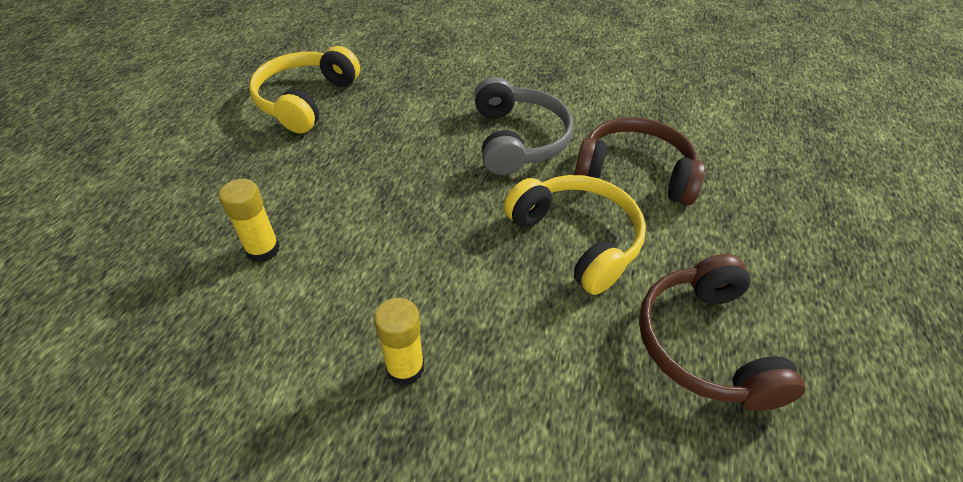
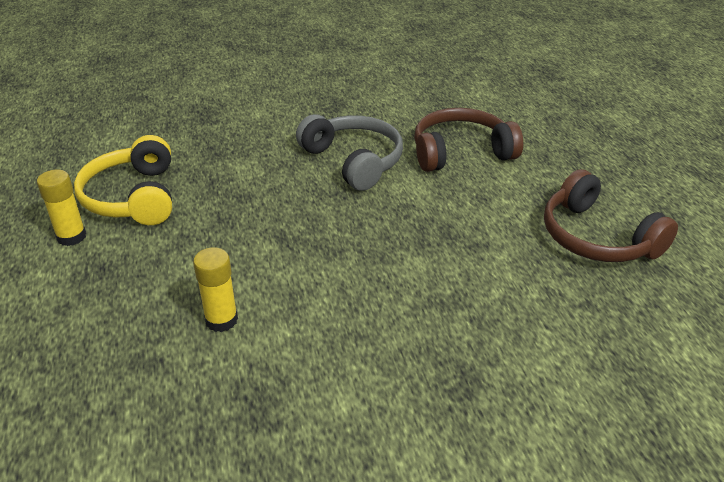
camera: 30 degrees left, 10 degrees down
yellow glue stick [374,298,424,385] -> yellow glue stick moved to [37,169,87,246]
yellow headphones [504,175,646,295] -> none

